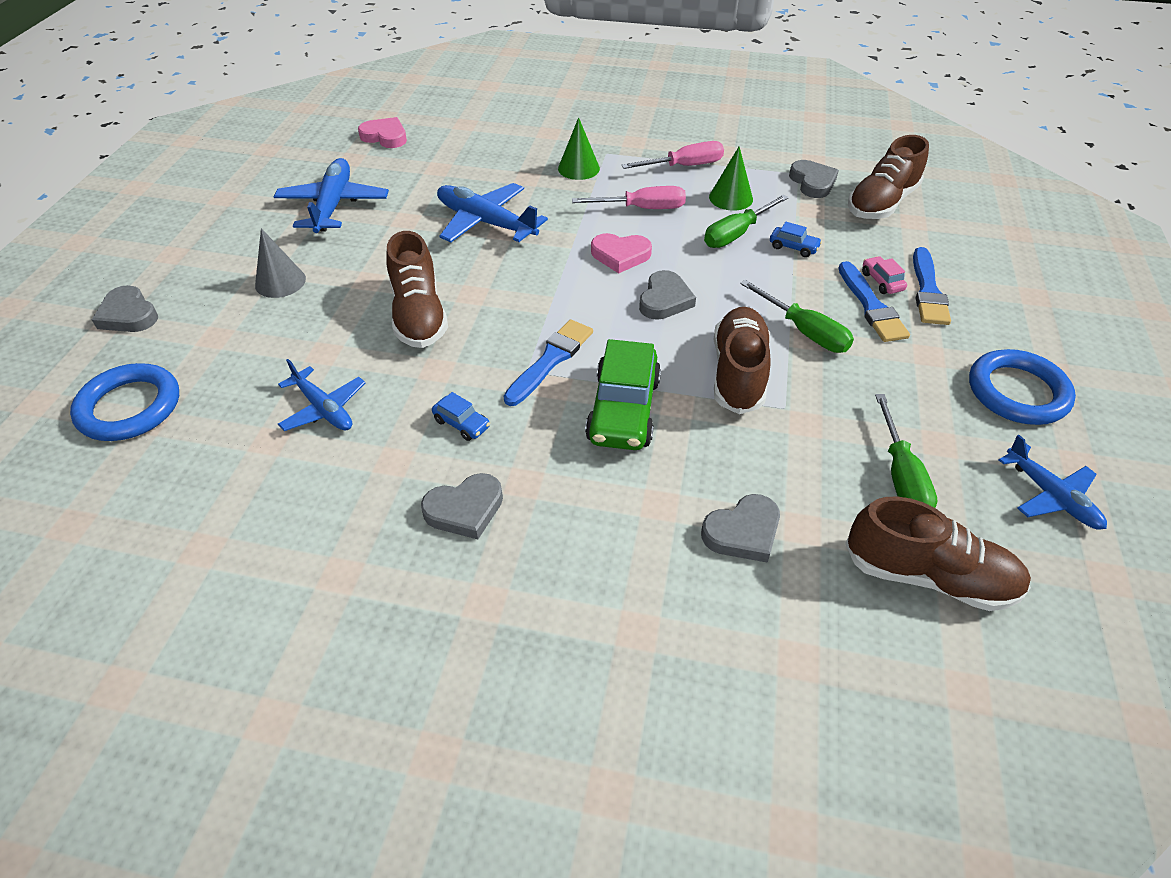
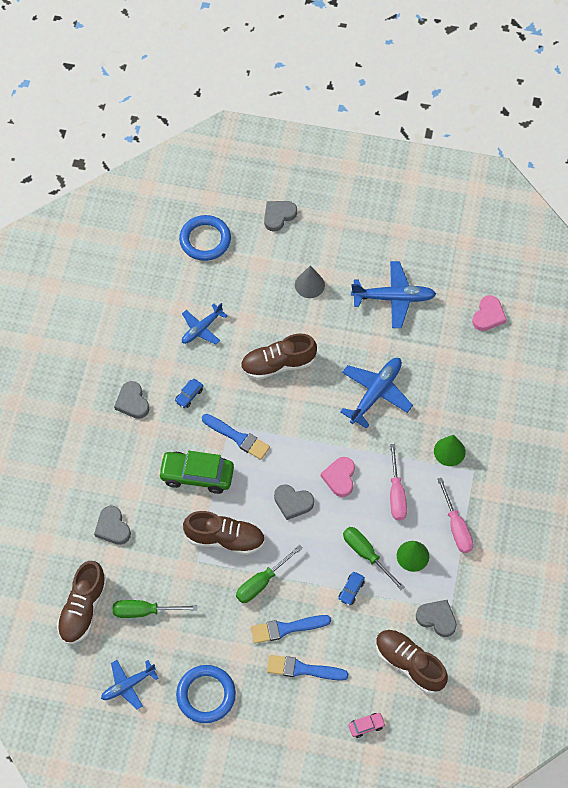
camera: 90 degrees right, 15 degrees up
grey heart [789,160,839,198] -> grey heart turned 135 degrees counterclockwise [416,600,457,637]
pink car [862,256,907,294] -> pink car moved to [349,713,386,738]

